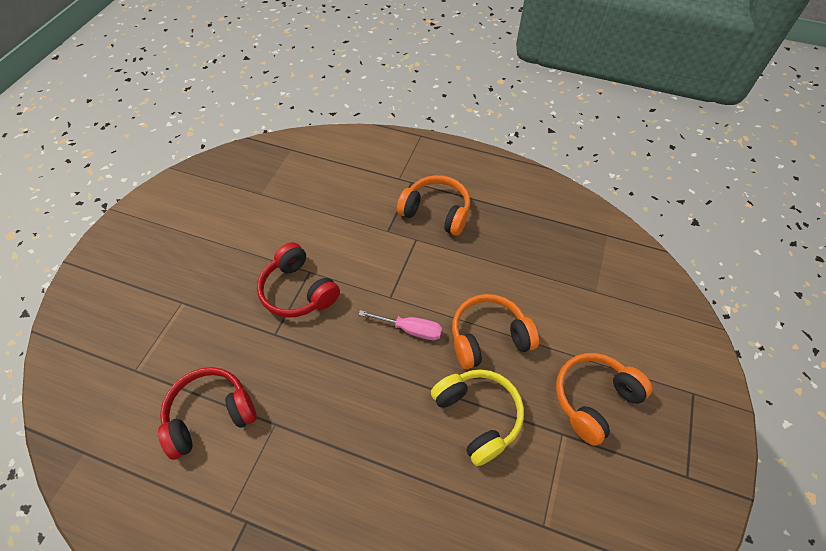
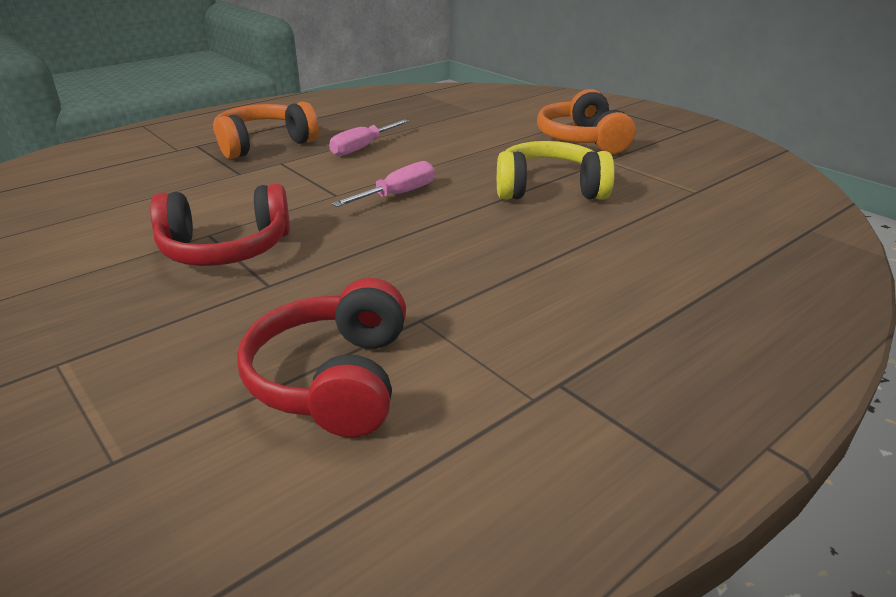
camera: 60 degrees left, 25 degrees down
orange headphones [452,294,539,369] -> none
none -> pink screwdriver [329,120,409,156]

